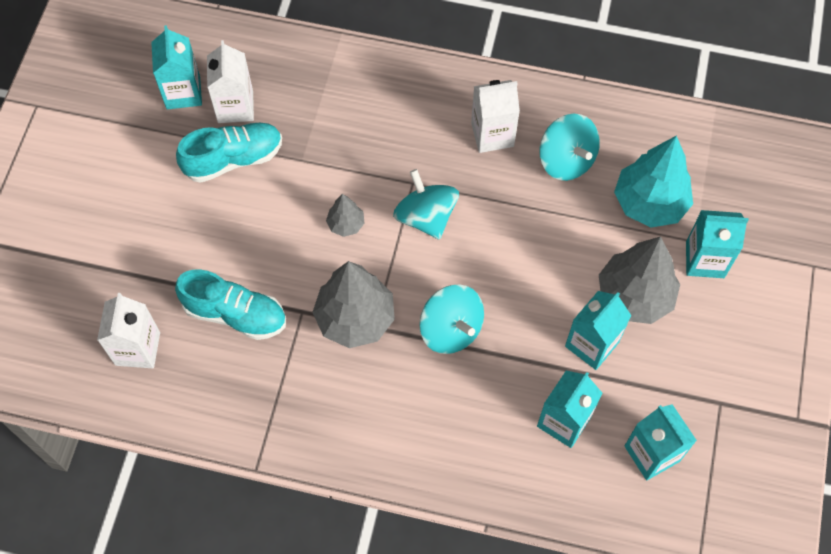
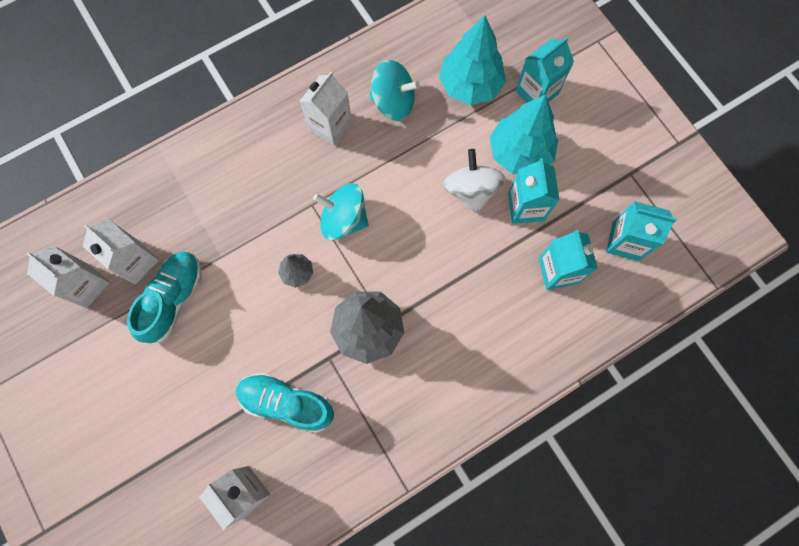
camera: 45 degrees left, 10 degrees up
turquoise carton [151,25,202,109] -> white carton [26,245,110,308]
turquoise shoe [175,269,286,340] -> turquoise shoe turned 135 degrees counterclockwise [236,373,334,433]
turquoise spinning top [419,284,484,354] -> none
grey tree [599,236,680,324] -> turquoise tree [490,94,558,174]
none -> white spinning top [443,149,506,214]

